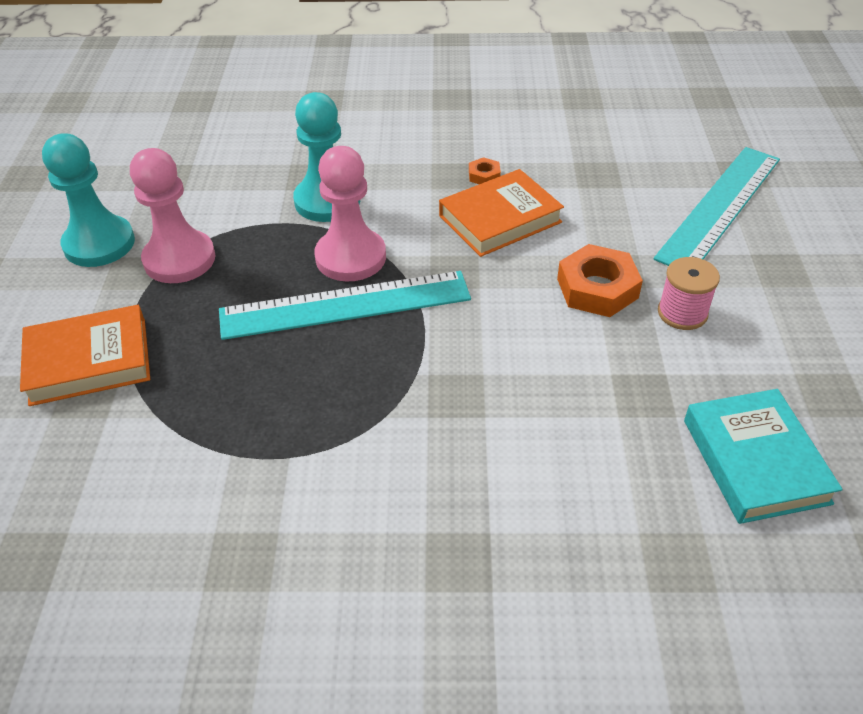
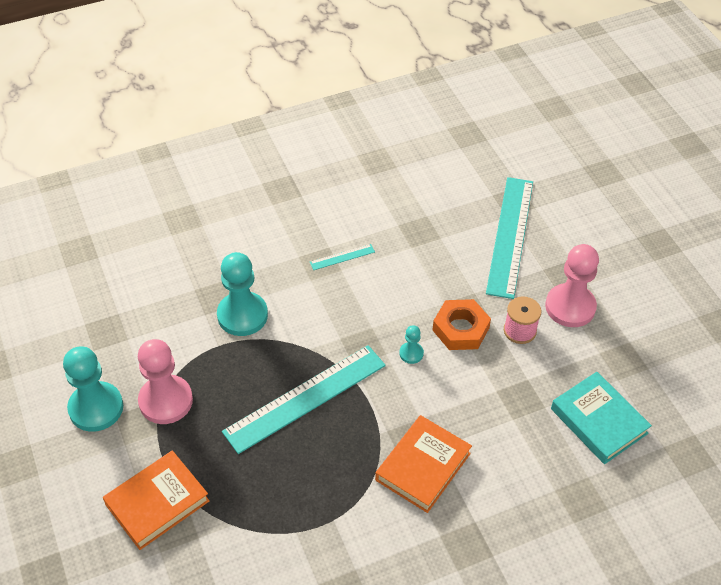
camera: 25 degrees left, 5 degrees up
pink pawn [314,146,386,282] -> pink pawn moved to [545,244,599,327]
orange book [439,169,564,257] -> orange book moved to [375,415,472,513]
orange nut [469,157,501,184] -> turquoise ruler [310,244,375,270]
none -> turquoise pawn [399,325,424,364]

